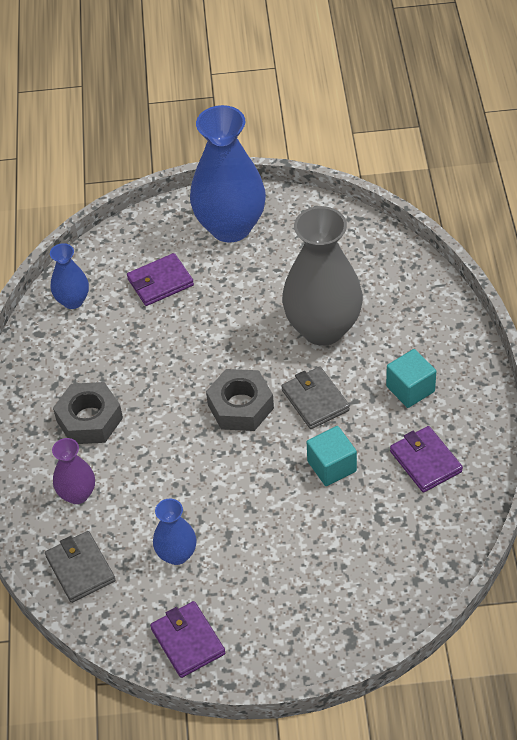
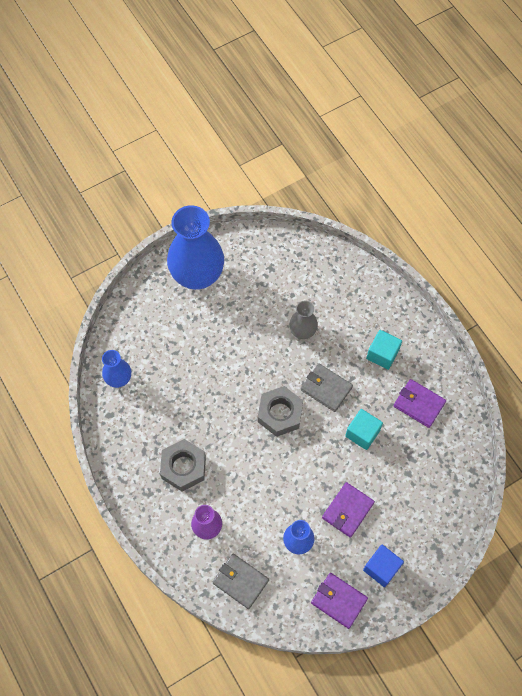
camera: 30 degrees left, 15 degrees up
purple wallet [127,253,194,306] -> purple wallet moved to [322,482,375,538]
grey vase [282,206,363,346] -> grey vase [289,301,318,339], size x0.49
none -> blue cube [363,545,404,587]

